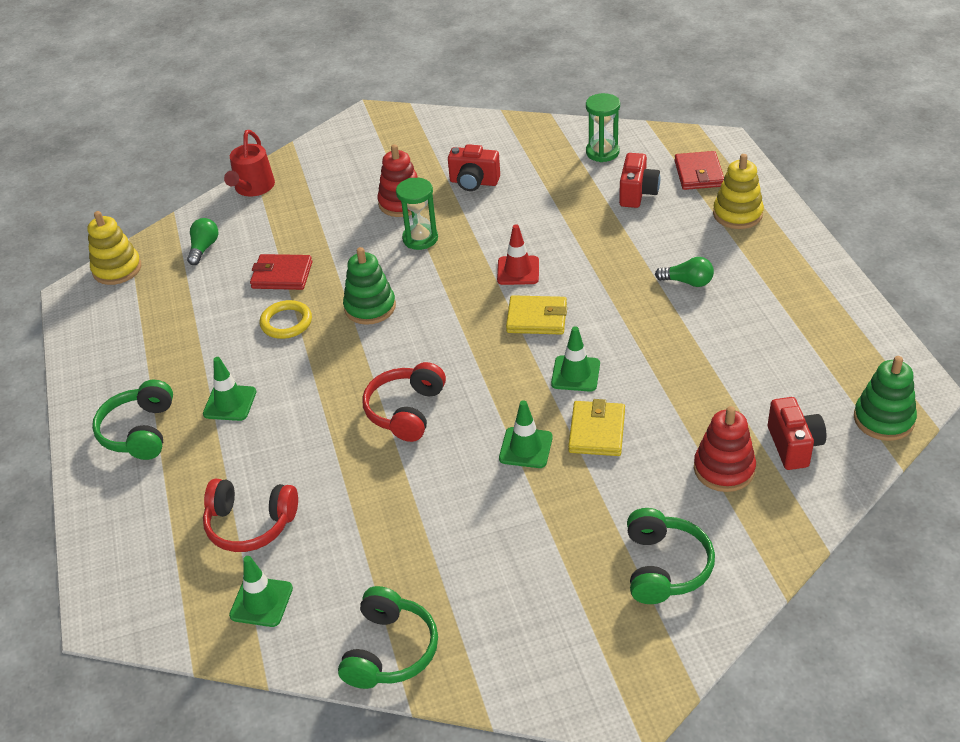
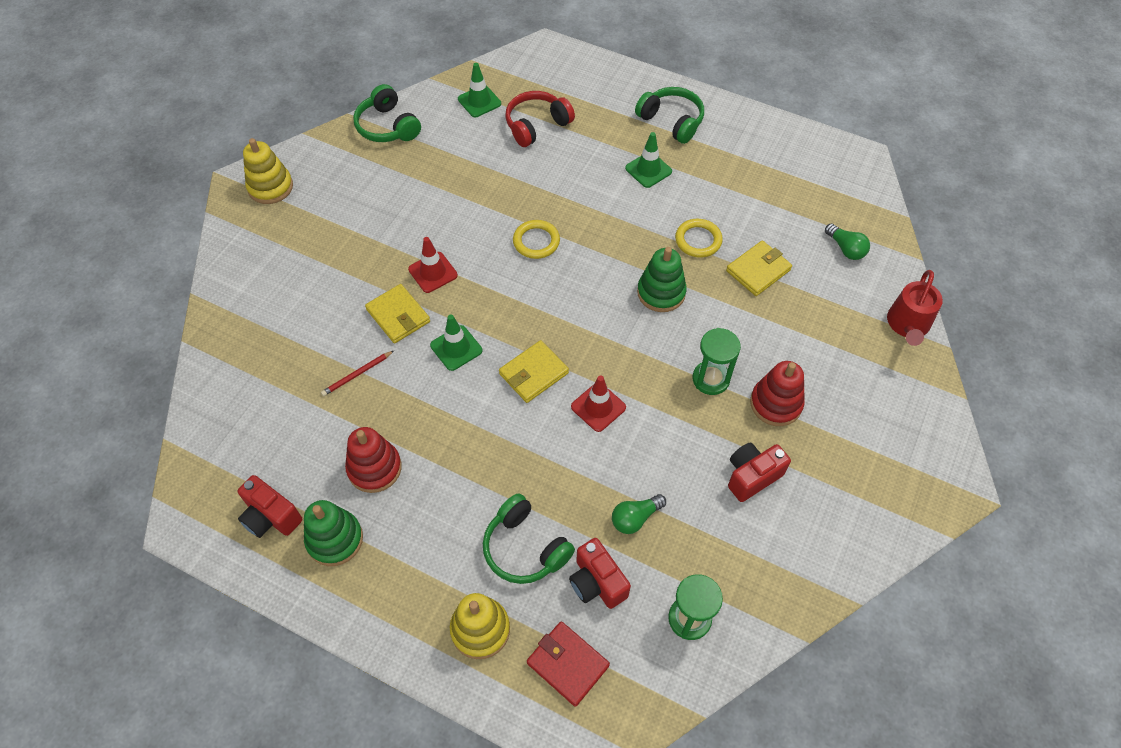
camera: 130 degrees right, 15 degrees up
yellow stacking toy [88,211,141,285] -> yellow stacking toy moved to [243,138,293,204]
red watering can [224,130,275,197] -> red watering can turned 120 degrees counterclockwise [887,270,943,346]
red wallet [250,254,312,290] -> yellow wallet [726,241,792,296]
red headphones [362,362,446,442] -> yellow ring [513,220,560,259]
green traffic cone [499,400,553,468] -> red traffic cone [408,237,458,293]
green headphones [627,508,715,604] -> green headphones moved to [483,493,575,584]
green light bulb [655,257,714,287] -> green light bulb moved to [612,494,666,534]
red stacking toy [694,406,756,492] -> red stacking toy moved to [345,427,402,493]
red camera [768,397,826,470] -> red camera moved to [238,475,302,538]
green stacking toy [854,356,917,441] -> green stacking toy moved to [304,500,363,566]
none -> red pencil [321,351,394,396]

